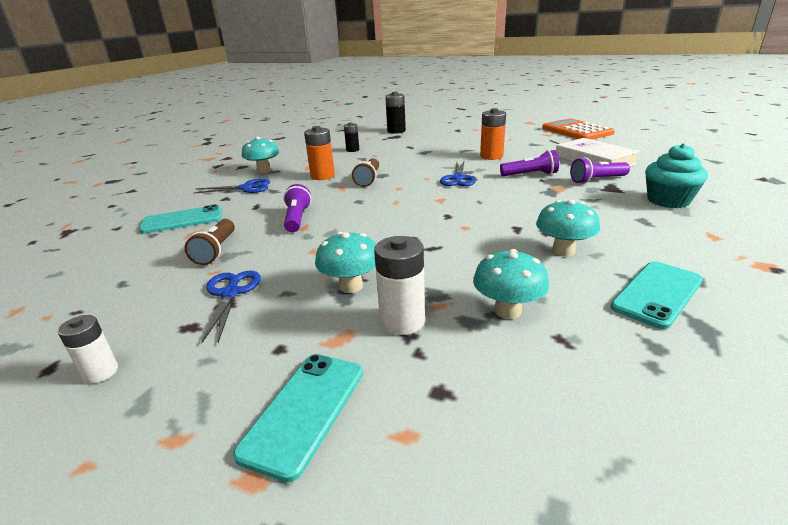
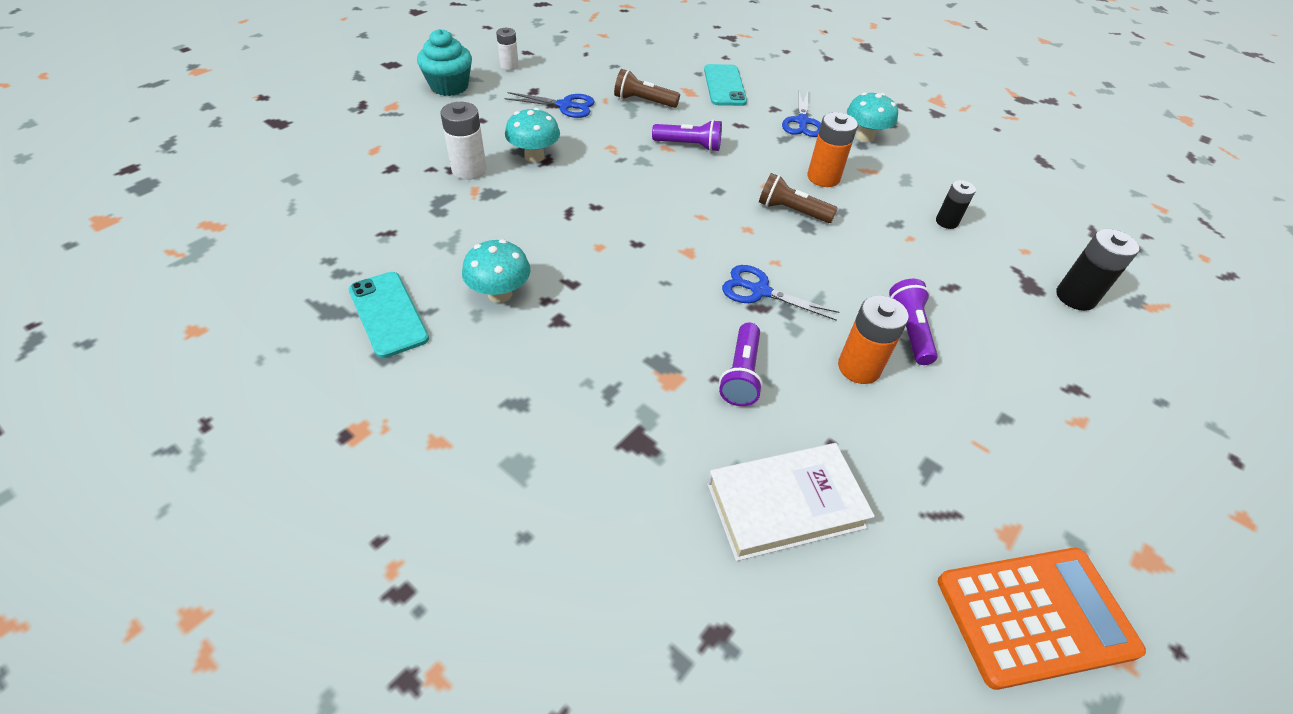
camera: 100 degrees right, 20 degrees up
turquoise phone [233,354,363,482] -> none
turquoise mushroom [473,249,549,319] -> none
purple flashlight [570,157,630,184] -> purple flashlight moved to [889,279,938,365]
turquoise cupcake [645,143,708,208] -> turquoise cupcake moved to [417,29,472,96]

